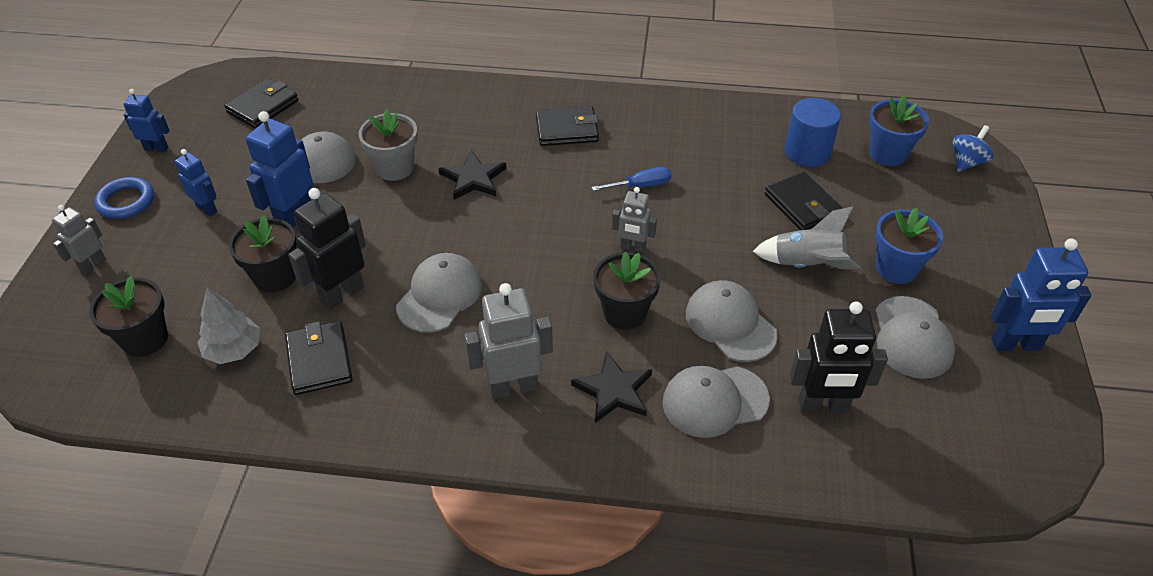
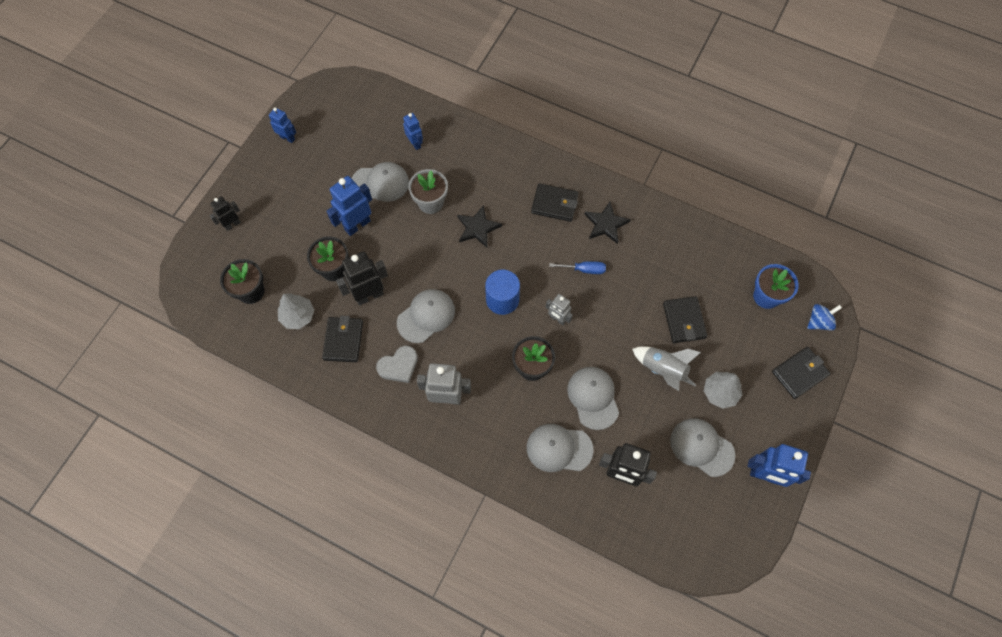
camera: 20 degrees right, 20 degrees up
grey robot [52,205,106,274] -> black robot [210,196,241,231]
blue ring [94,177,154,219] -> none
blue robot [174,149,217,217] -> blue robot moved to [403,113,423,150]
black wallet [224,78,298,129] -> black wallet moved to [772,347,831,399]
black star [571,352,652,423] -> black star moved to [585,202,631,244]
blue cylinder [785,98,841,167] -> blue cylinder moved to [485,270,520,315]
blue flower pot [875,207,943,284] -> grey tree [704,372,742,409]
grey cap [875,296,955,379] -> grey cap turned 105 degrees clockwise [670,418,735,477]
none -> grey heart [376,346,418,383]

